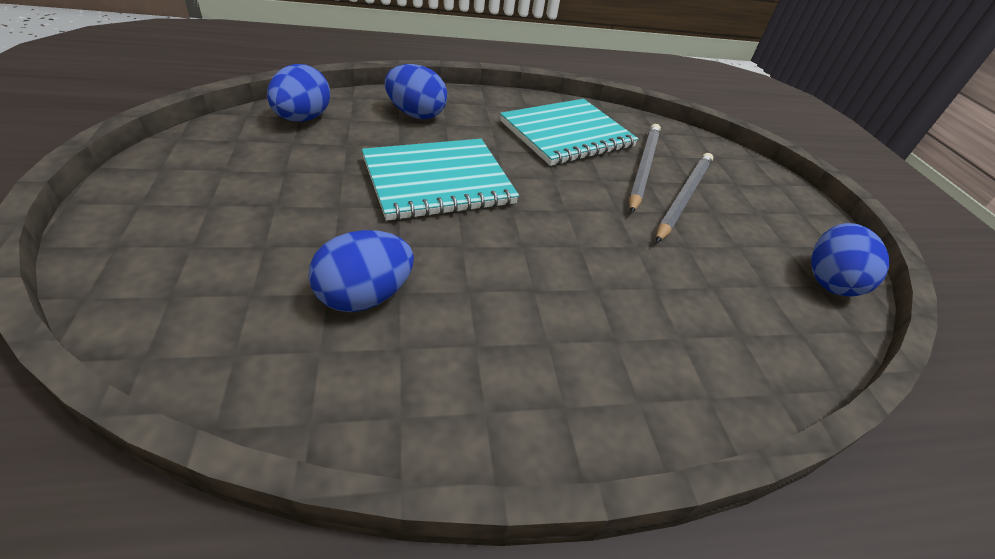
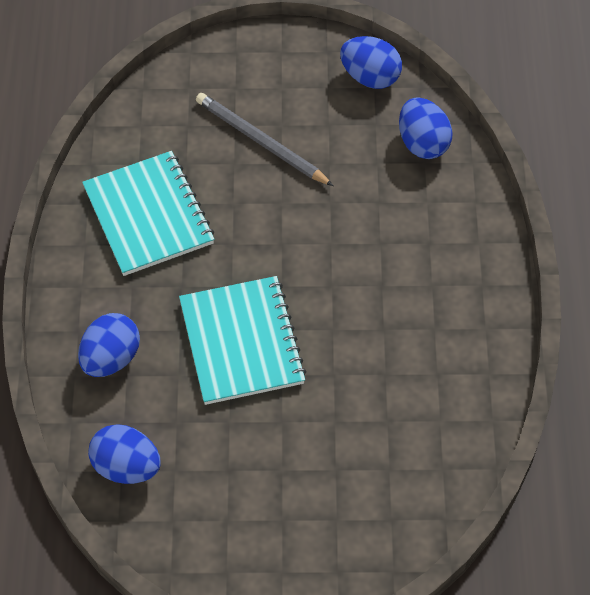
camera: 75 degrees left, 15 degrees up
blue egg [308,230,414,312] -> blue egg moved to [399,97,453,159]
grey pencil [629,124,661,214] -> none

